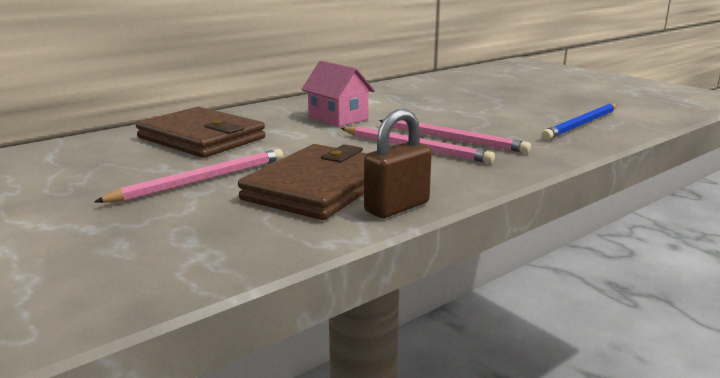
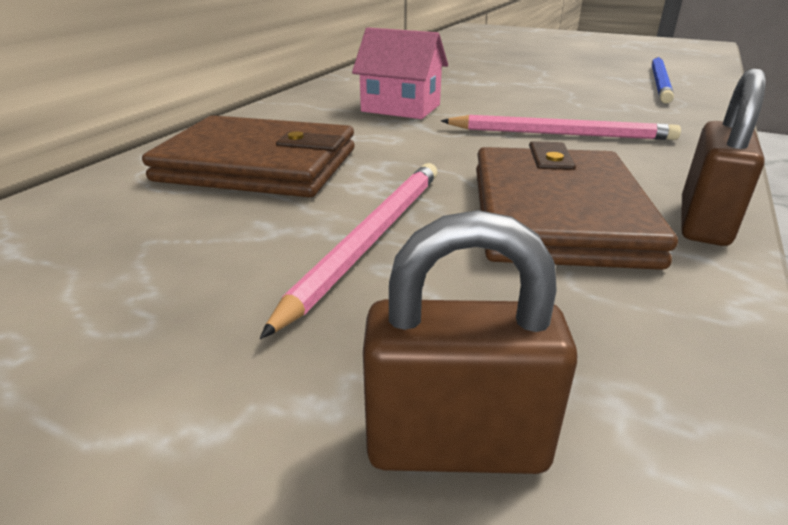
camera: 25 degrees left, 10 degrees up
pink pencil [379,119,531,153] -> none
none -> brown padlock [363,210,578,474]

